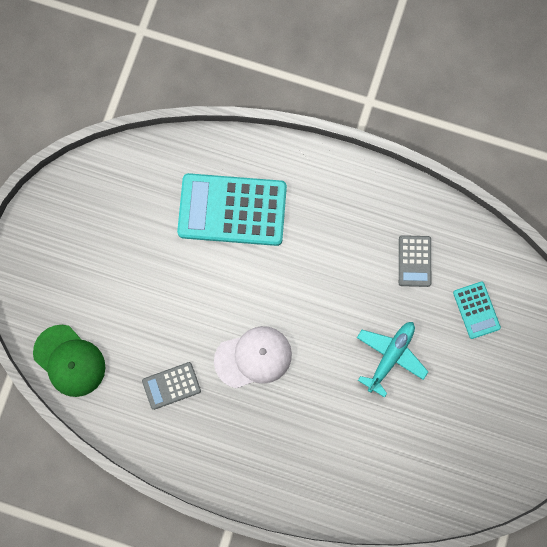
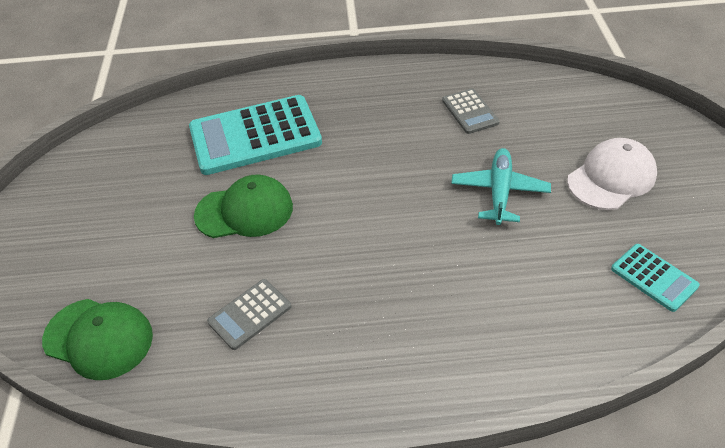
camera: 20 degrees left, 30 degrees down
white cap [214,326,292,388] -> white cap moved to [567,138,657,210]
turquoise calculator [453,281,501,339] -> turquoise calculator moved to [611,244,700,312]
none -> green cap [194,174,293,238]

